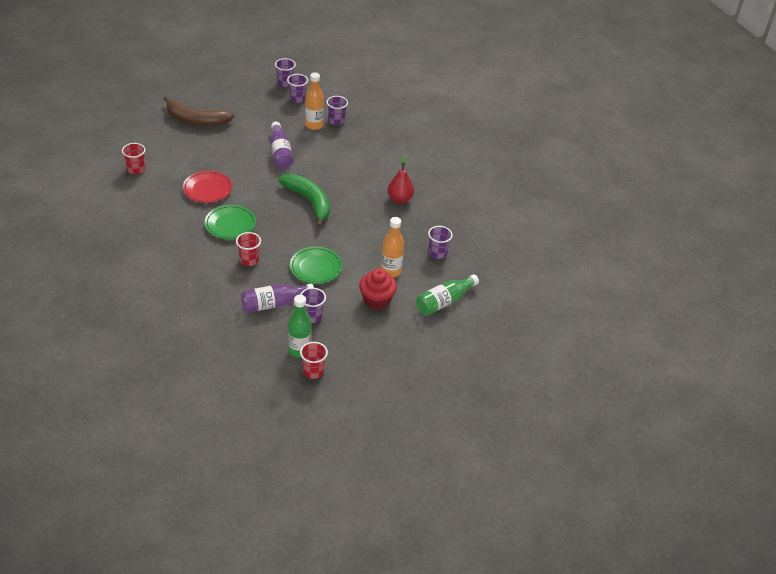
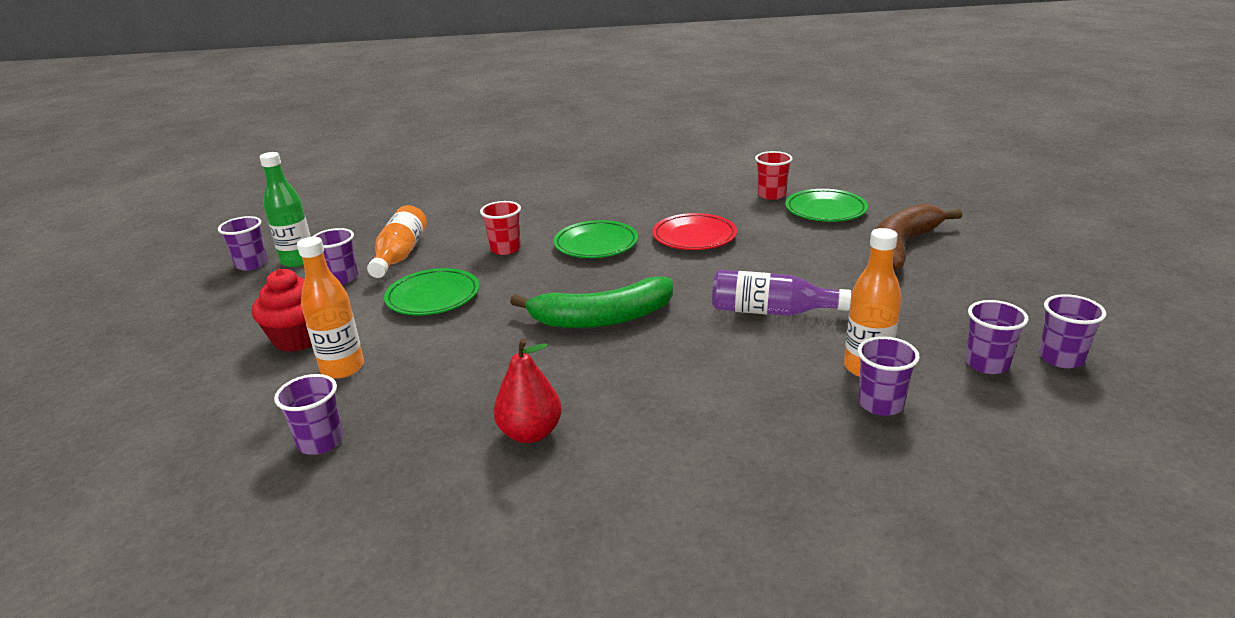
camera: 120 degrees right, 15 degrees down
purple bottle [241,284,314,313] -> orange bottle [367,205,427,278]
red cup [300,342,328,379] -> purple cup [218,216,268,271]
green bottle [416,274,479,316] -> none
none -> green plate [785,189,868,222]

